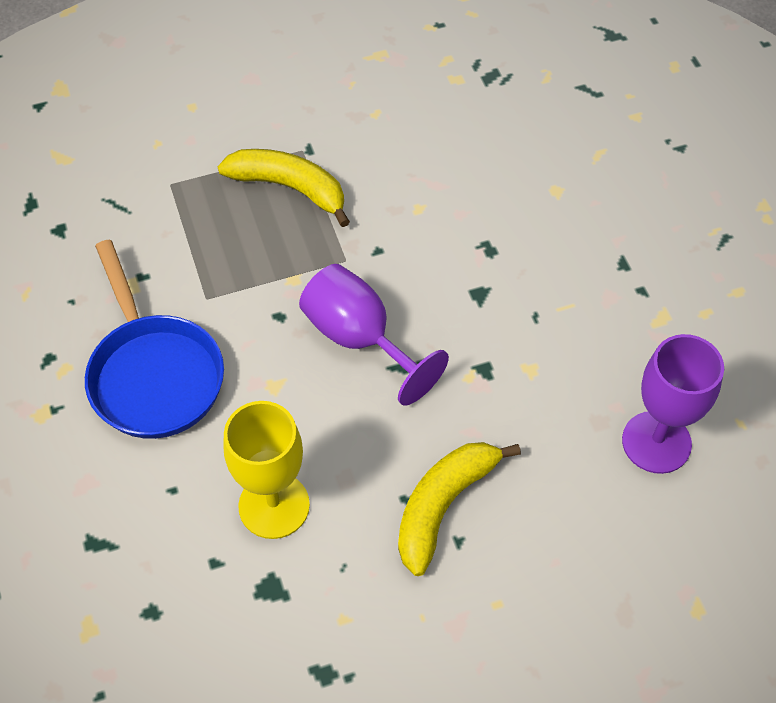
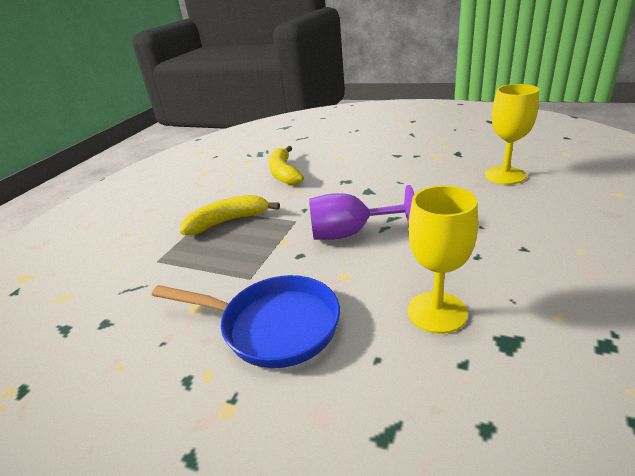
camera: 45 degrees left, 25 degrees down
yellow banana [398,442,521,576] -> yellow banana moved to [269,146,304,185]
purple goblet [622,334,724,474] -> yellow goblet [485,84,539,185]

